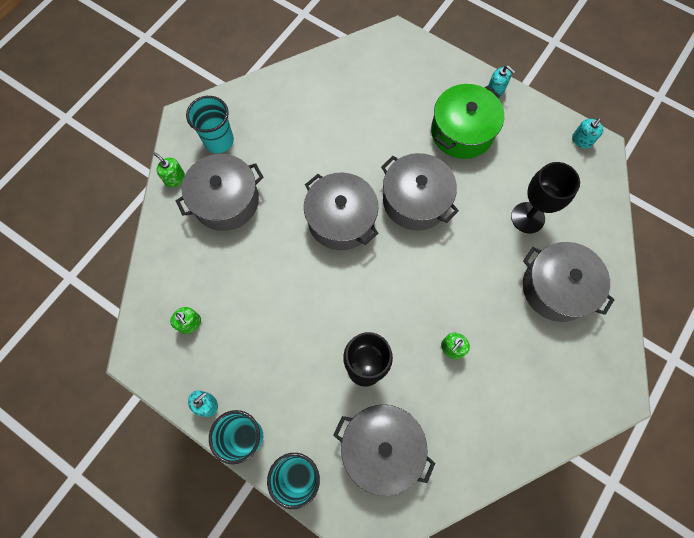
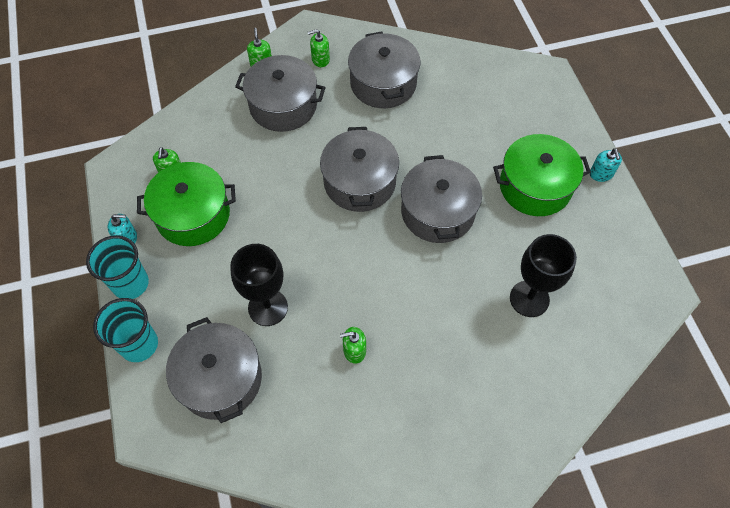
camera: 40 degrees right, 10 degrees down
turquoise cup [186,96,234,153] -> green soap dispenser [308,29,330,67]
grey pot [523,242,615,322] -> grey pot moved to [348,32,421,108]
turquoise soap dispenser [572,118,604,148] -> none
none -> green pot [137,162,236,246]

